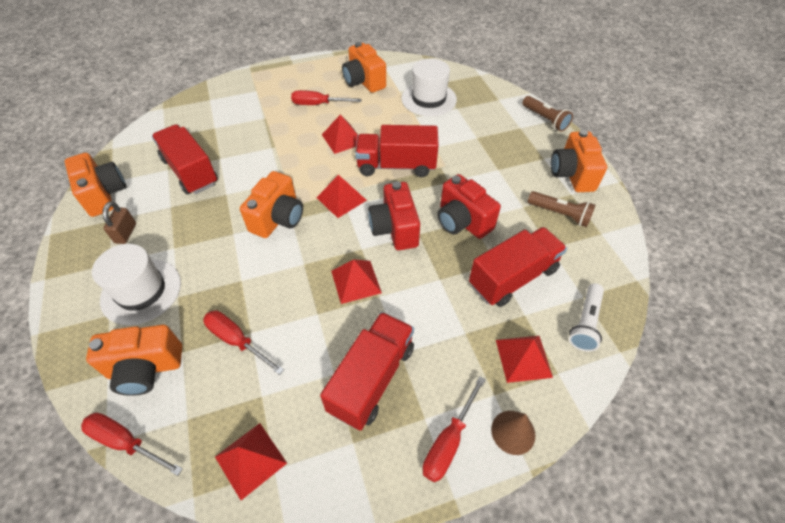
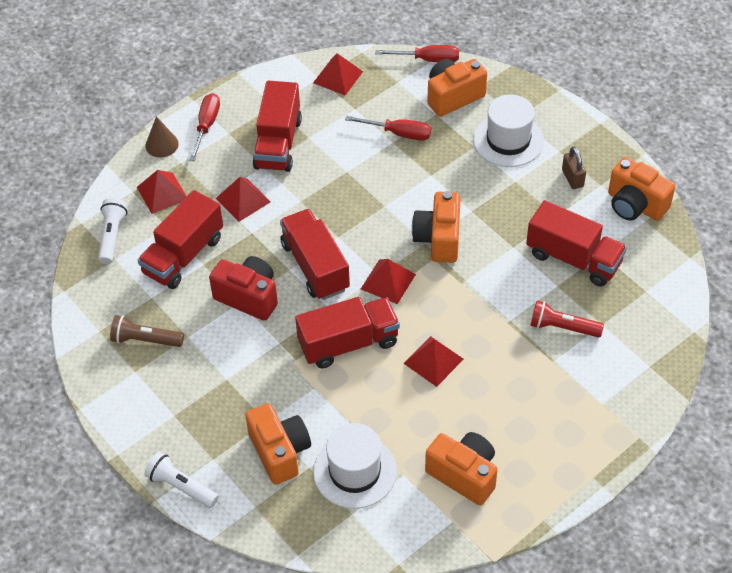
camera: 160 degrees right, 0 degrees up
red screwdriver [291,90,362,105] -> none
red pyramid [331,260,382,304] -> red pyramid moved to [216,177,270,222]
red camera [368,181,420,250] -> red truck [280,209,350,300]
brown flashlight [522,96,573,132] -> white flashlight [145,452,219,508]
orange camera [551,130,607,192] -> orange camera moved to [245,403,311,485]
none -> red flashlight [530,301,604,338]

